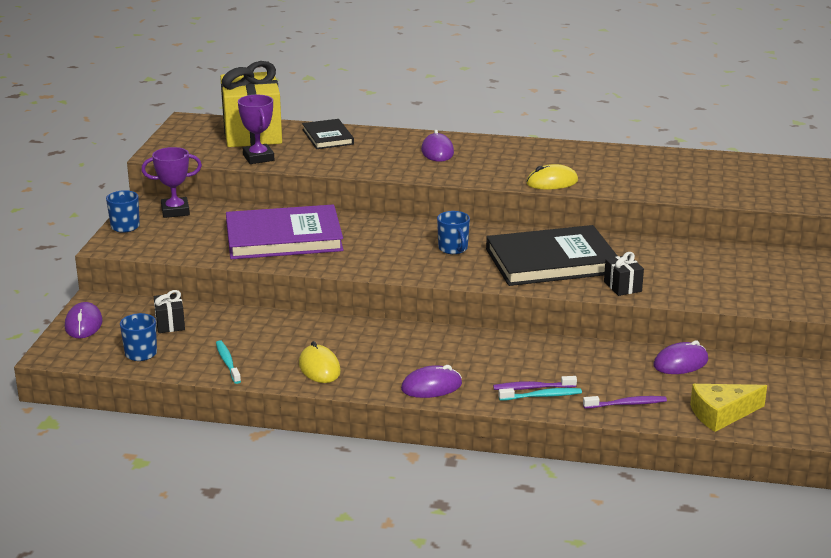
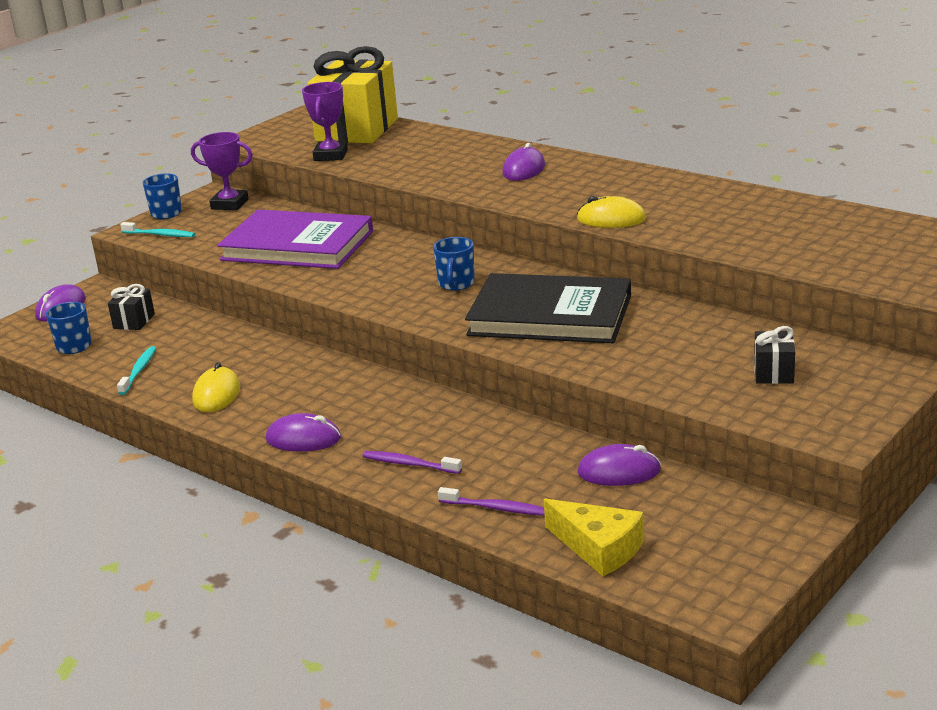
camera: 30 degrees right, 0 degrees up
black book [302,119,354,149] -> none
turquoise toothbrush [498,388,582,401] -> turquoise toothbrush moved to [120,222,195,237]
black gift [604,252,644,296] -> black gift moved to [754,326,795,384]
yellow cheese [690,384,767,432] -> yellow cheese turned 150 degrees counterclockwise [544,499,644,576]

